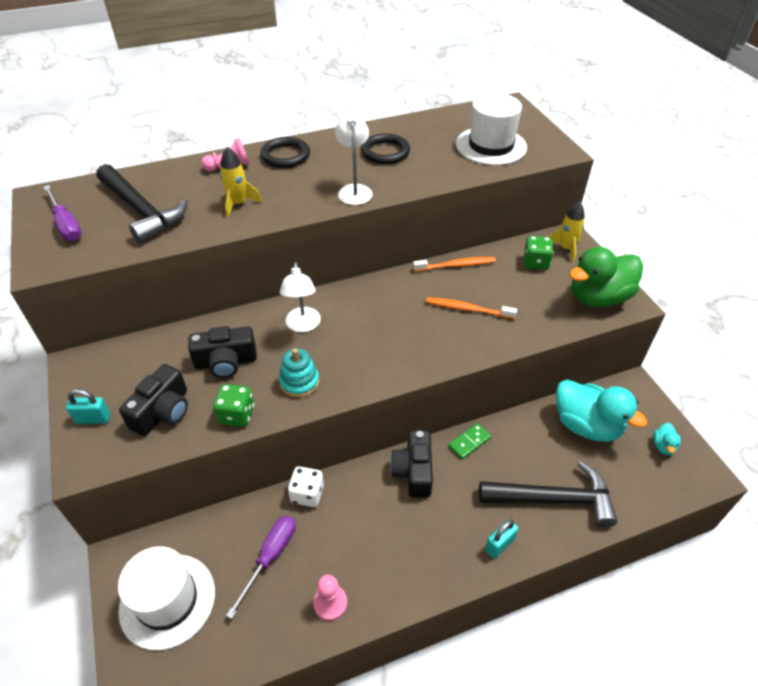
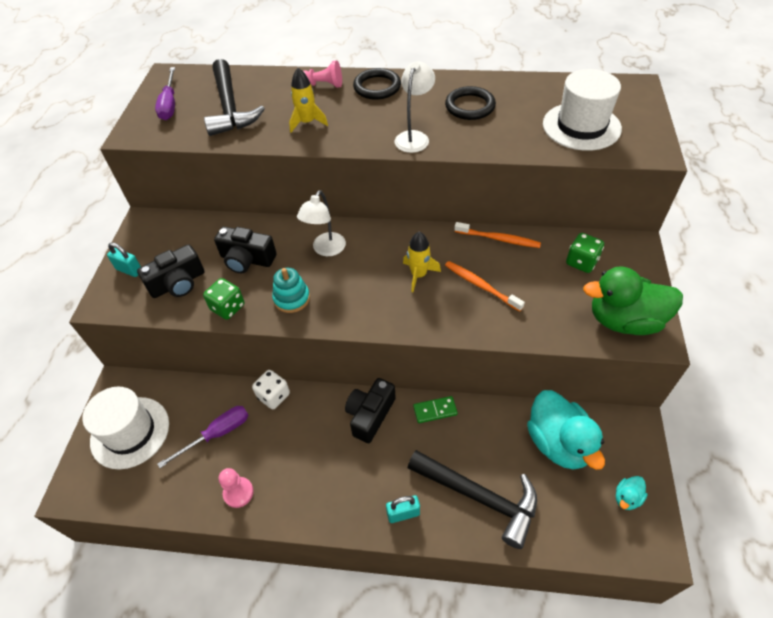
camera: 30 degrees right, 5 degrees up
yellow rocket [549,202,585,262] -> yellow rocket moved to [403,232,441,292]

